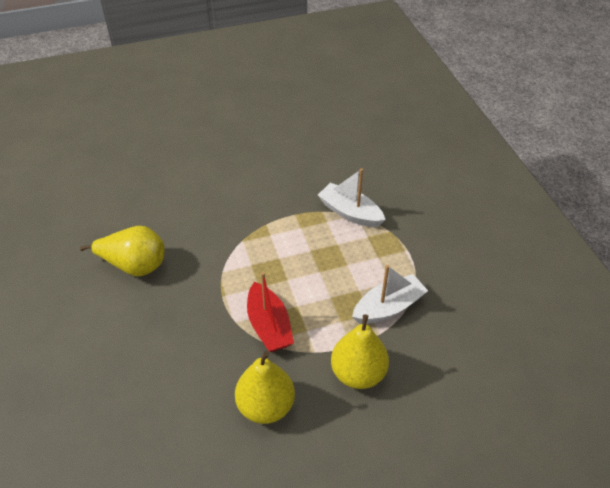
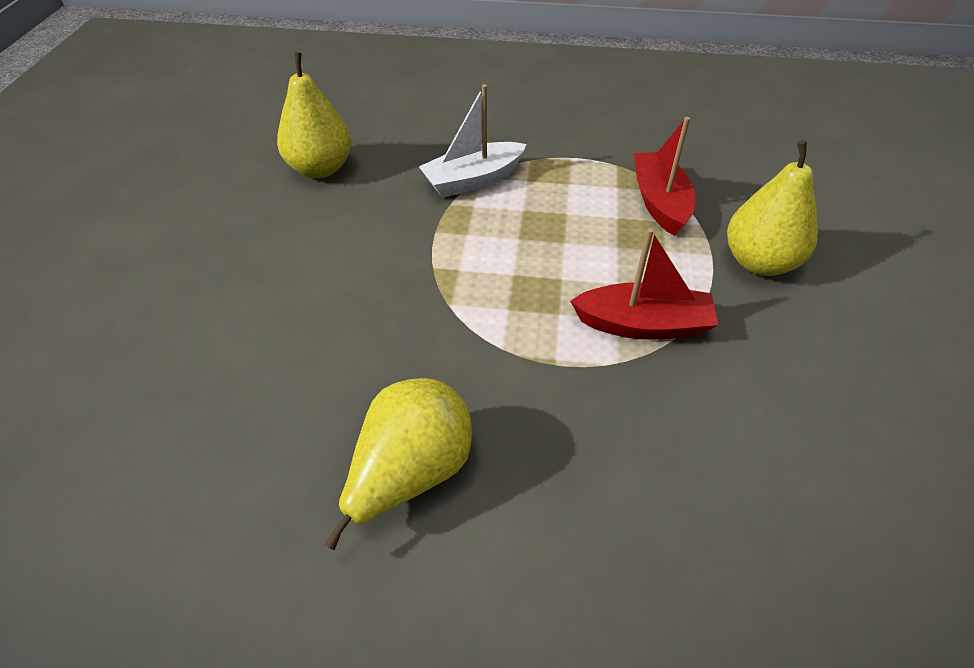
camera: 65 degrees left, 0 degrees up
yellow pear [235,351,295,424] -> yellow pear moved to [277,52,352,178]
white boat [352,265,428,324] -> red boat [634,117,696,236]

